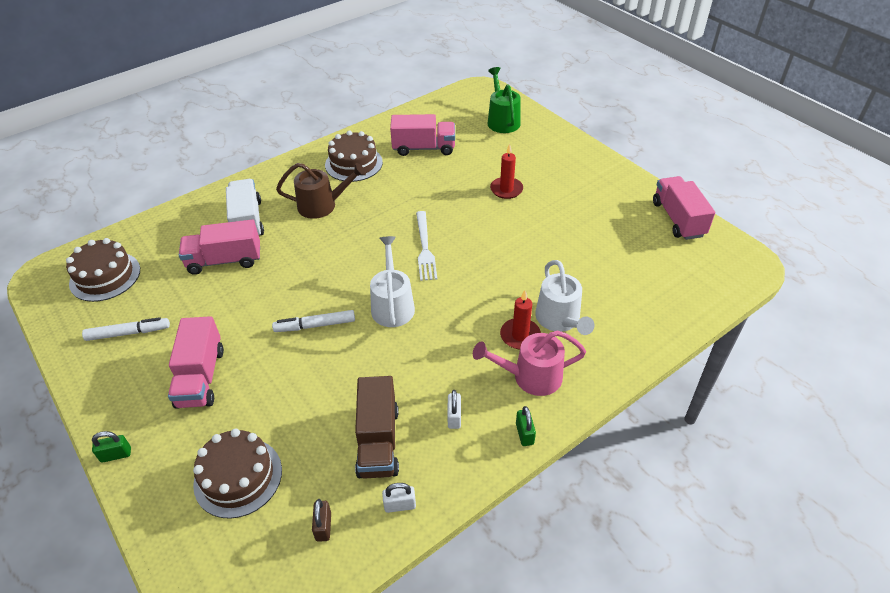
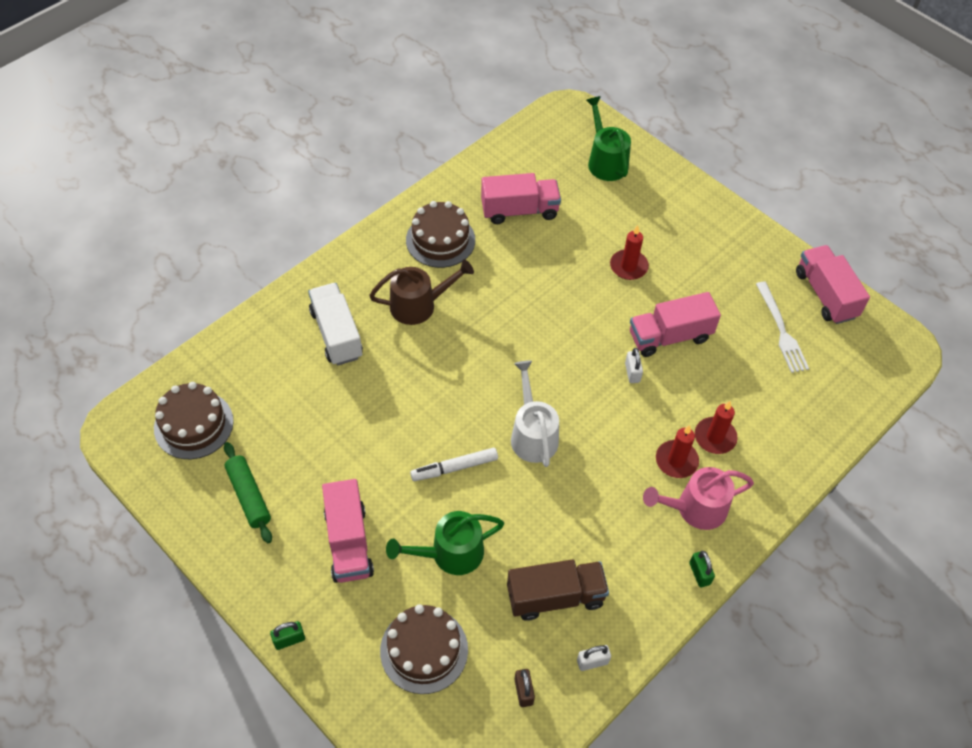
camera: 10 degrees left, 10 degrees up
white marker [82,317,170,341] -> green rolling pin [224,442,272,543]
pink truck [179,219,260,275] -> pink truck moved to [630,292,721,357]
brown truck [355,376,399,479] -> brown truck turned 90 degrees counterclockwise [507,559,609,621]
white fork [416,211,437,281] -> white fork moved to [756,282,809,373]
white padlock [447,390,461,429] -> white padlock moved to [625,348,643,383]
white watering can [535,260,594,335] -> red candle [695,401,738,454]
none -> green watering can [386,511,504,575]

